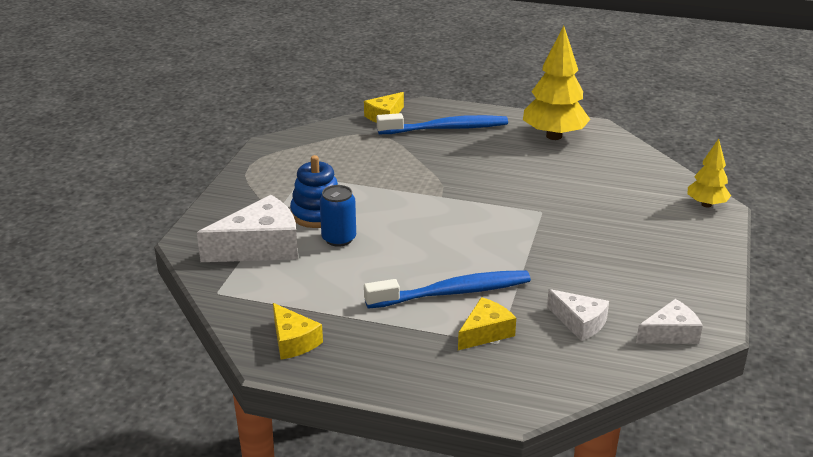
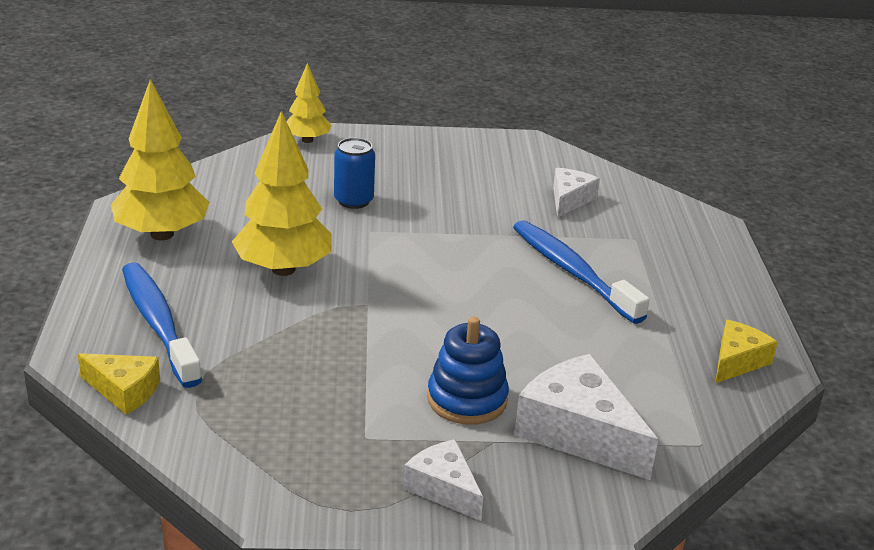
camera: 110 degrees left, 0 degrees up
blue can [320,185,356,247] -> blue can moved to [334,138,375,209]
yellow cheese [458,297,516,350] -> none
white cheese [636,299,703,344] -> white cheese moved to [403,439,483,521]
none -> yellow tree [232,111,332,276]

